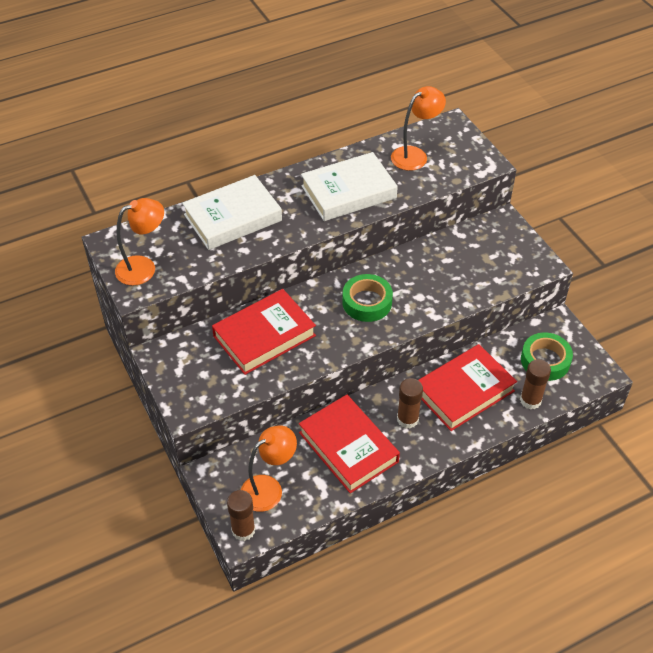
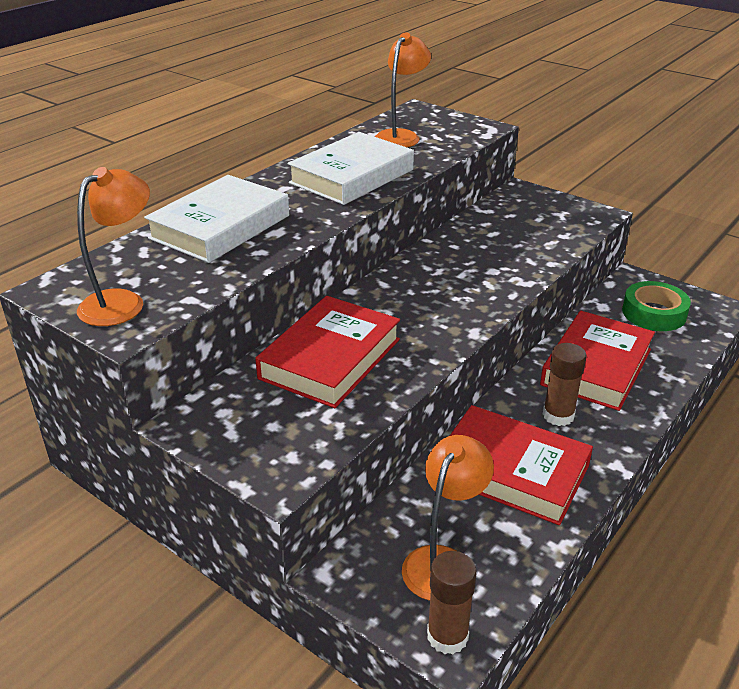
camera: 25 degrees left, 15 degrees down
green tape [342,274,393,322] -> none
brown glue stick [520,359,551,410] -> none

